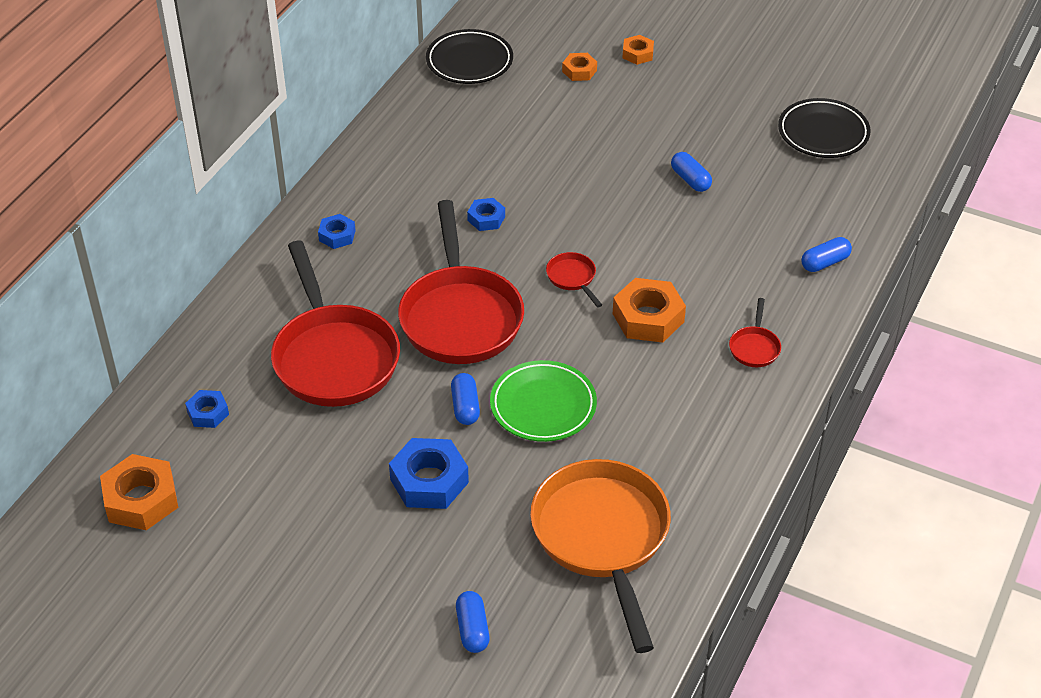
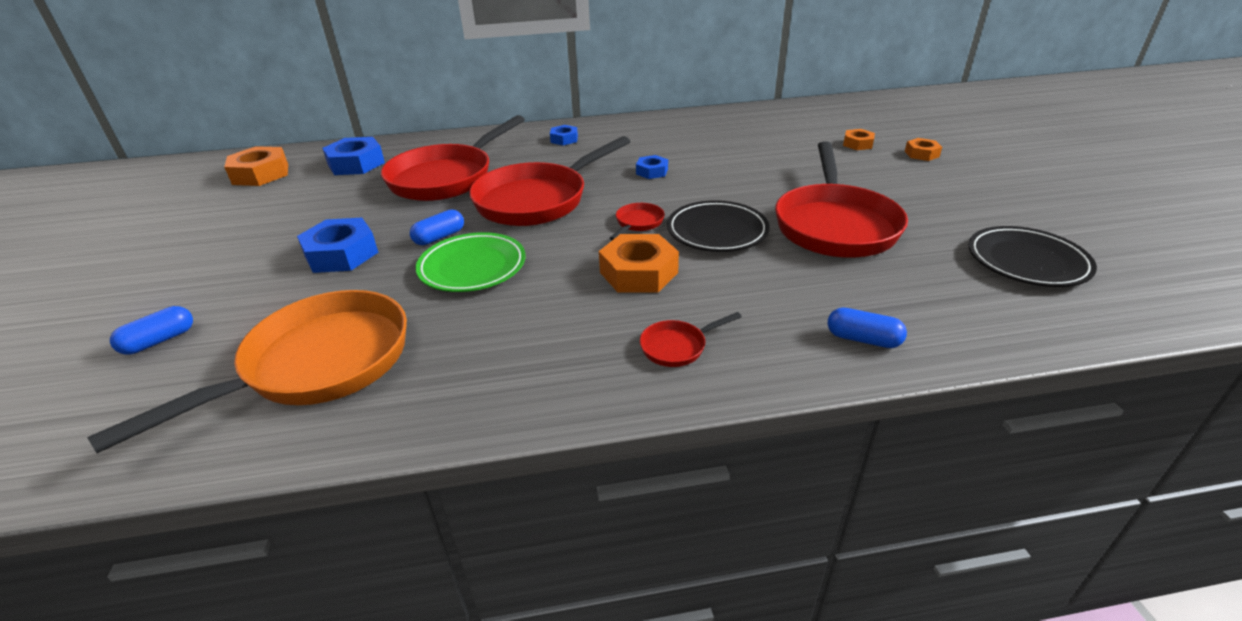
camera: 55 degrees right, 10 degrees down
blue nut [185,390,229,428] -> blue nut [322,137,385,175], size x1.79
black plate [426,29,513,84] -> black plate moved to [667,200,769,252]
blue capsule [671,152,712,192] -> red pan [775,141,908,258]

